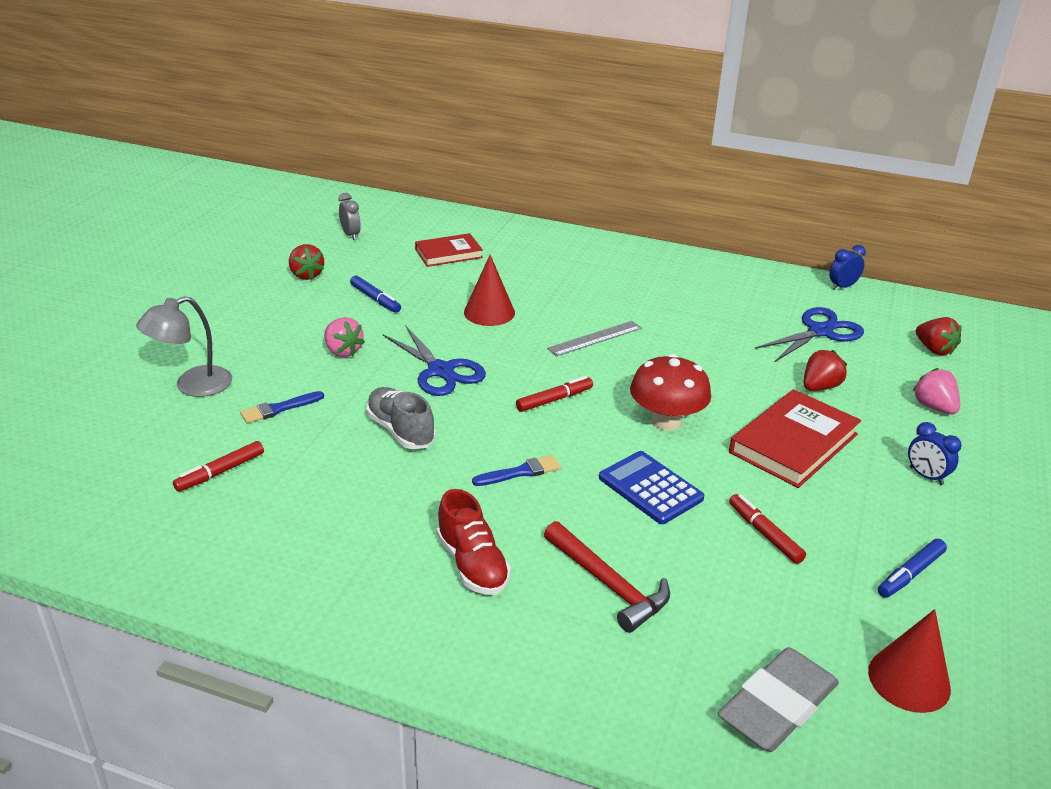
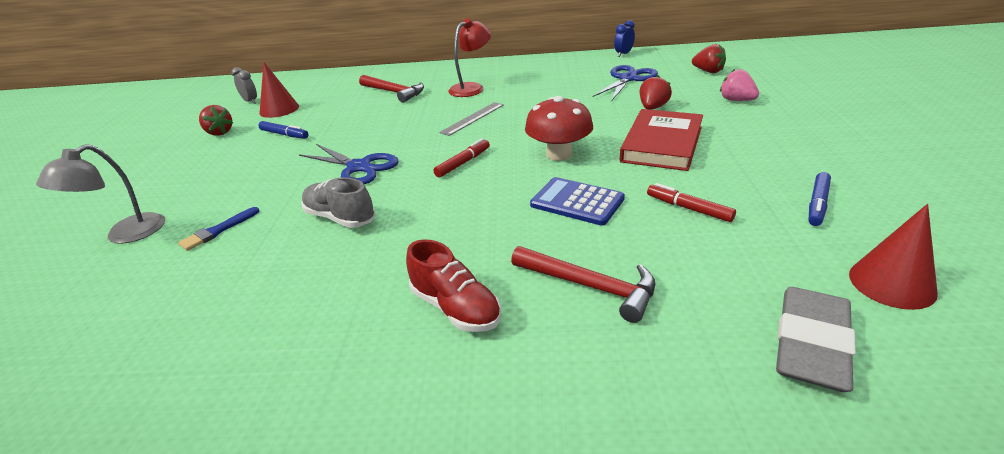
camera: 15 degrees left, 0 degrees up
red marker [173,441,264,492] -> none
pink strawberry [324,317,365,357] -> none
red book [415,233,483,267] -> none
red cone [464,255,515,326] -> red cone moved to [260,62,299,118]
blue brush [472,455,561,486] -> none
blue clock [908,422,962,485] -> none
none -> red hammer [359,75,424,103]
none -> red lamp [448,18,491,97]

